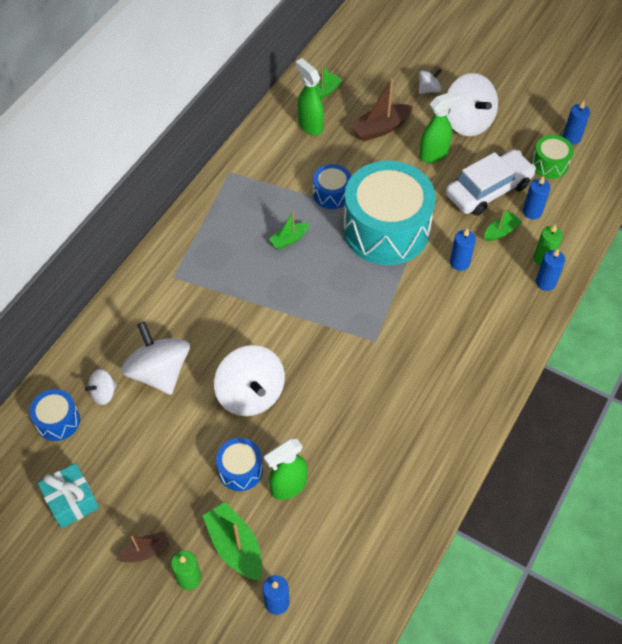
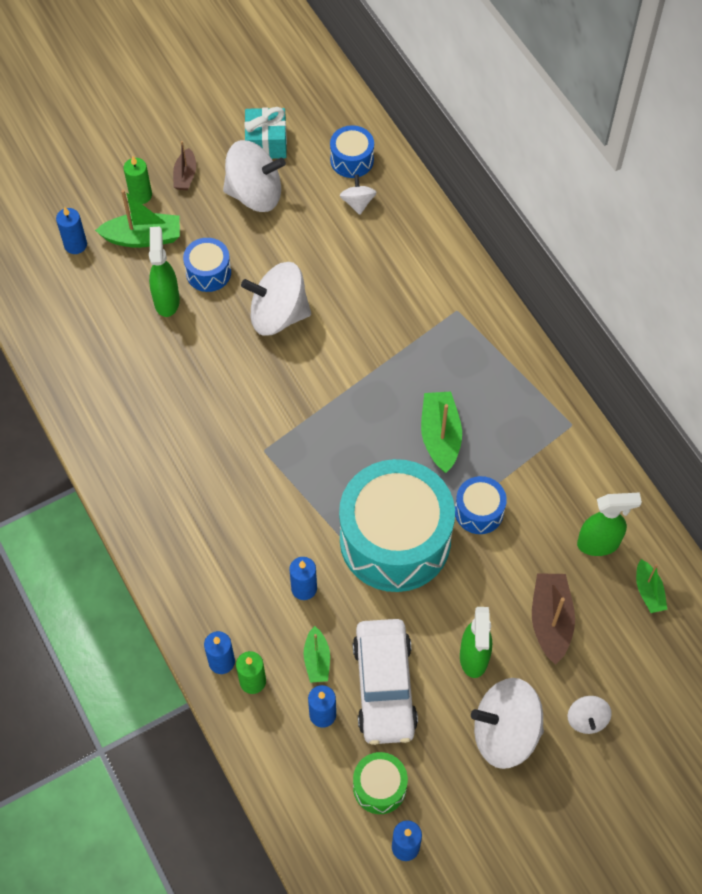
camera: 120 degrees right, 5 degrees up
white spinning top [121,322,190,395] -> white spinning top moved to [223,140,286,212]
green boat [269,211,309,250] -> green boat [421,392,462,473], size x1.64

